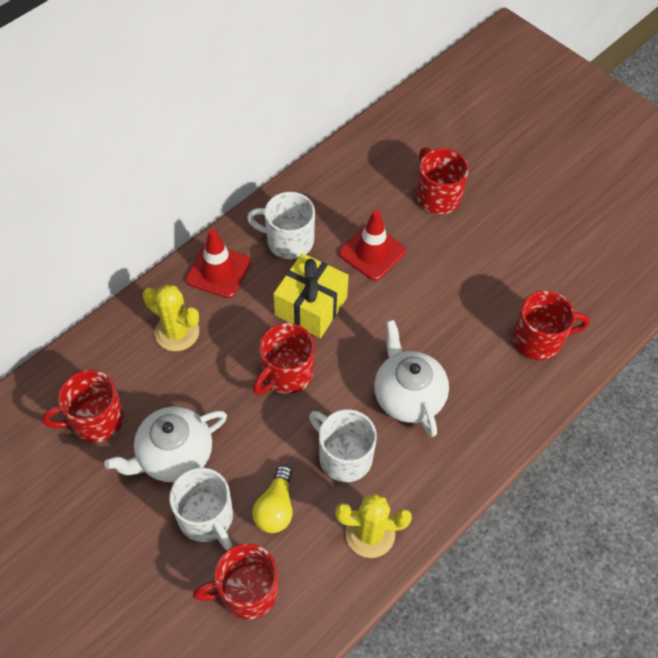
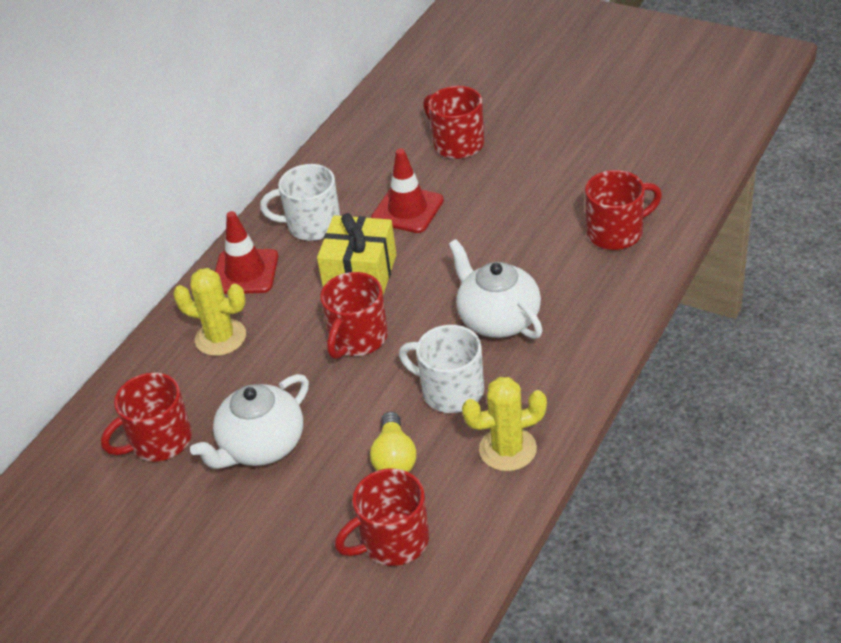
camera: 10 degrees left, 15 degrees down
white mug [169,468,233,550] -> none

